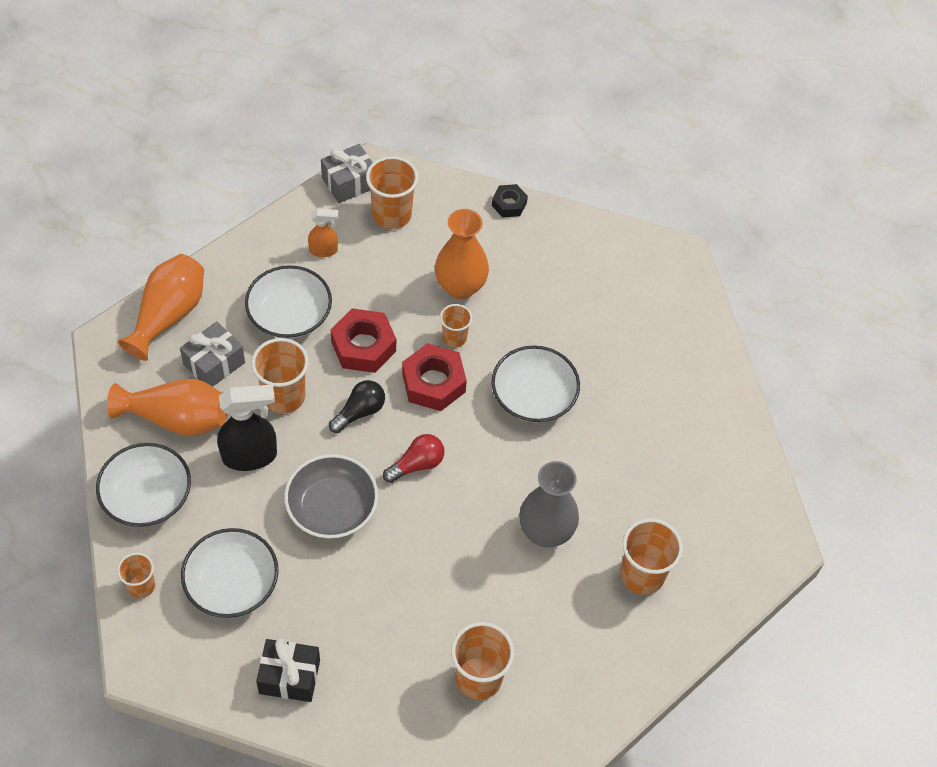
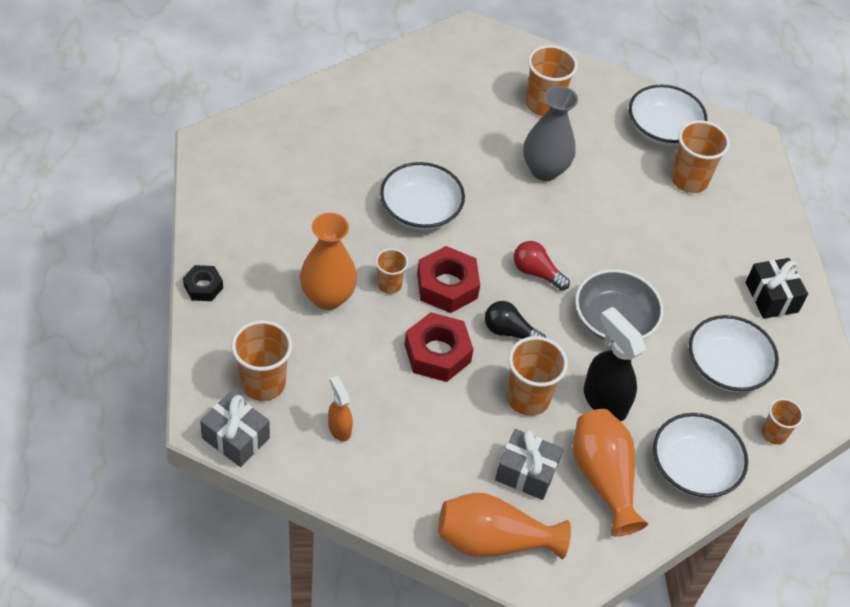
camera: 115 degrees left, 5 degrees down
white bowl [245,265,332,339] -> white bowl moved to [629,85,707,146]

